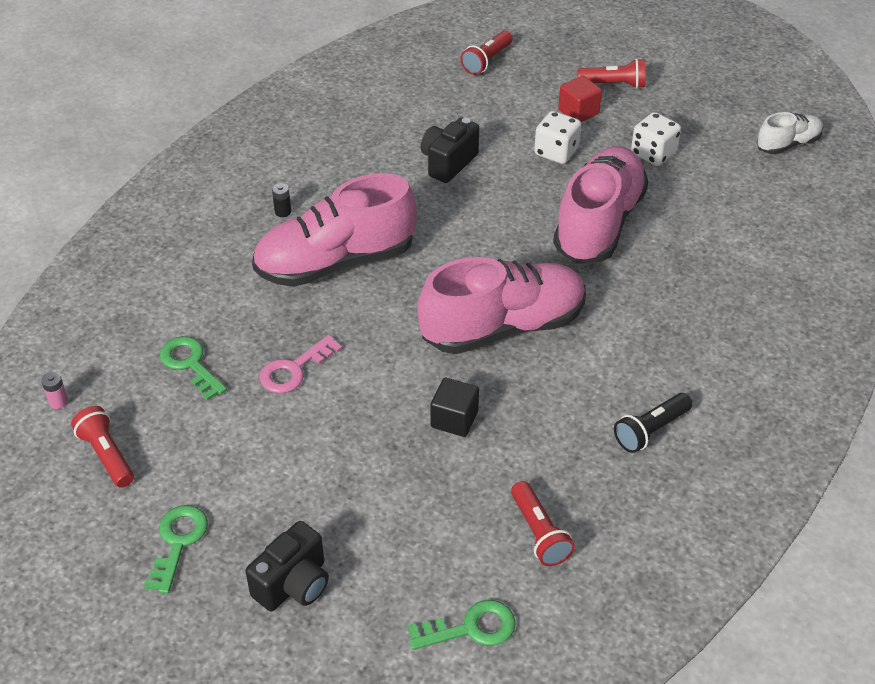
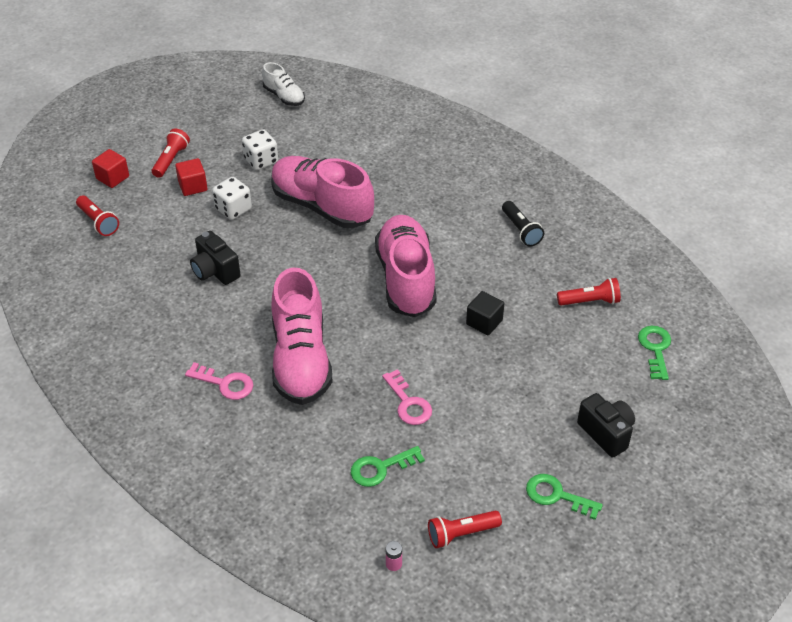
camera: 75 degrees left, 0 degrees up
black battery [272,183,291,217] -> pink key [185,362,253,400]
white shoe [757,112,823,155] -> white shoe turned 150 degrees clockwise [262,62,305,106]
none -> red cube [92,149,129,188]

